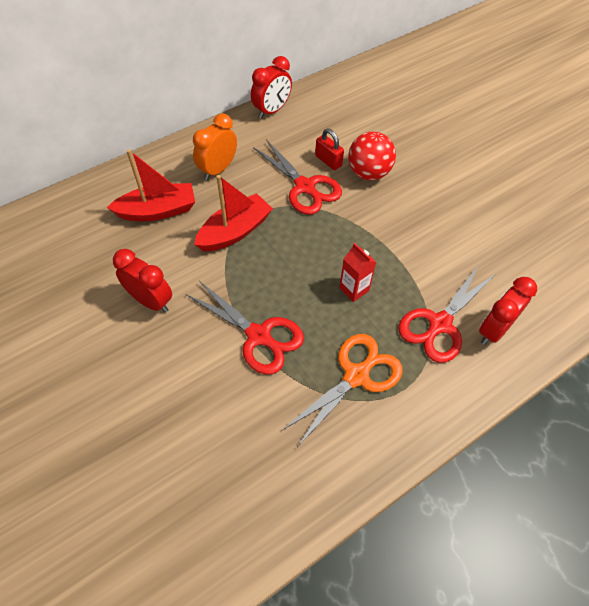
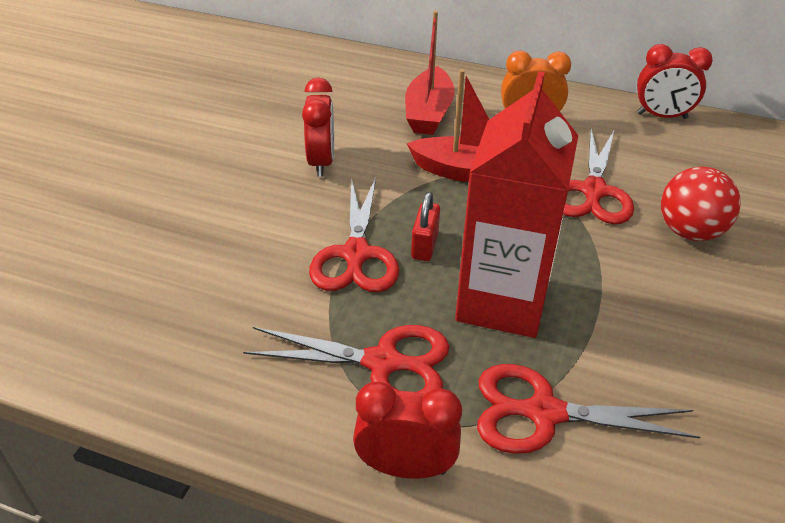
camera: 55 degrees right, 15 degrees down
red boat [107,149,195,221] -> red boat turned 60 degrees clockwise [405,11,455,135]
orange scissors [281,334,403,446] -> red scissors [243,325,450,394]
red padlock [315,129,344,170] -> red padlock moved to [411,192,440,261]
red carton [339,243,376,302] -> red carton [455,71,578,338], size x2.43
red clock [479,277,537,345] -> red clock moved to [353,382,462,479]

